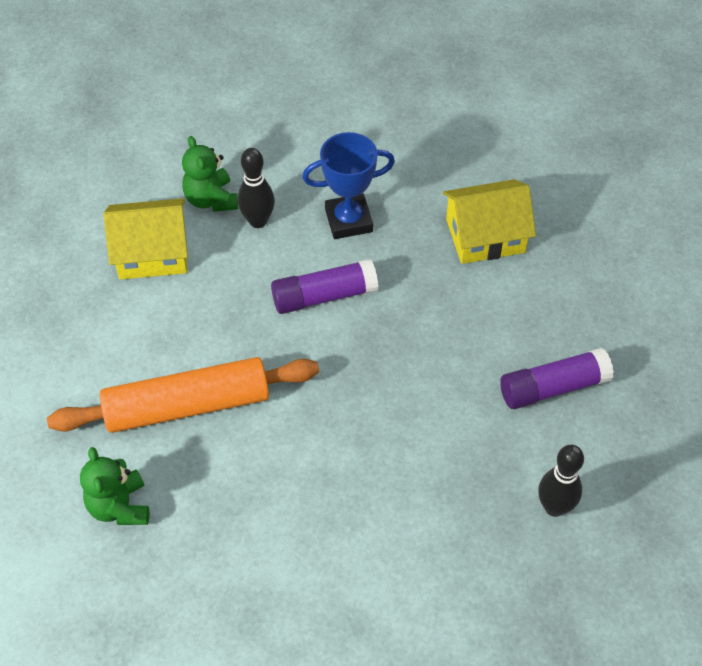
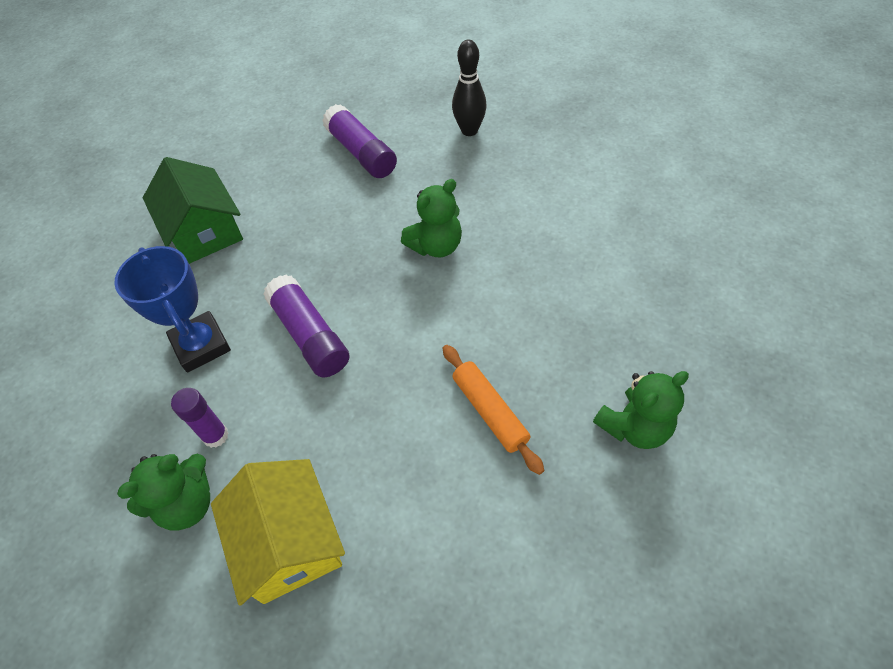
camera: 105 degrees left, 0 degrees up
orange rolling pin [47,357,319,433] -> orange rolling pin [443,345,544,475], size x0.54
black bowling pin [238,148,275,228] -> purple glue stick [171,388,229,448]
yellow house [443,179,536,264] -> green house [143,157,243,264]
none -> green teddy bear [401,179,462,257]

